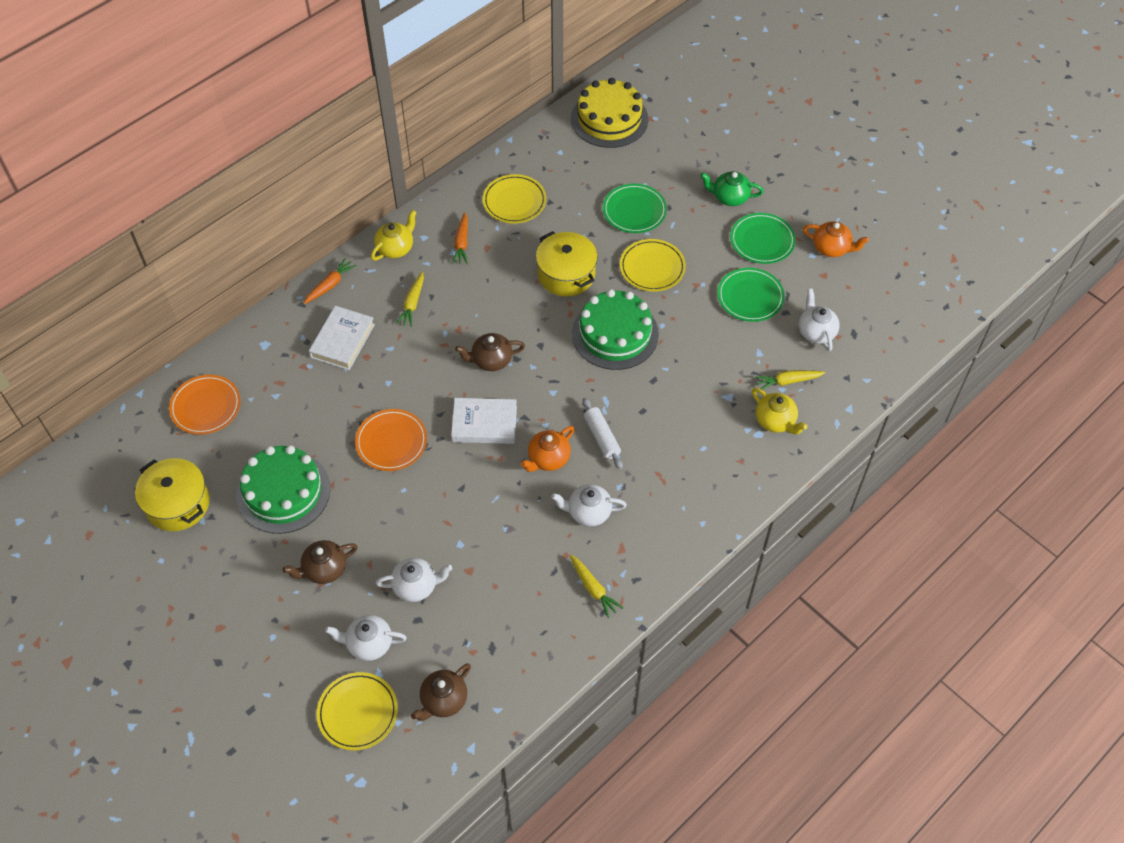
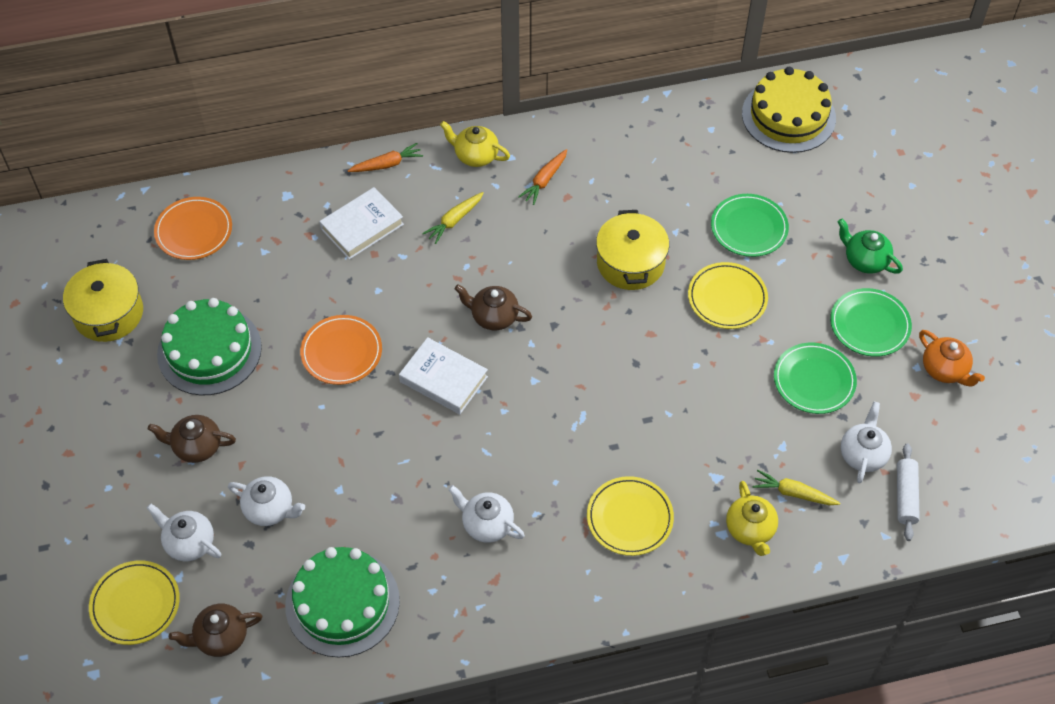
camera: 30 degrees right, 0 degrees up
yellow teapot [371,210,417,261] -> yellow teapot turned 135 degrees counterclockwise [440,121,510,167]
yellow plate [483,174,546,223] -> yellow plate moved to [587,476,674,556]
orange teapot [521,426,575,472] -> none
yellow carrot [570,555,623,618] -> none
green cake [572,289,659,370] -> green cake moved to [285,547,400,658]
white rolling pin [582,398,623,470] -> white rolling pin moved to [897,443,920,541]

